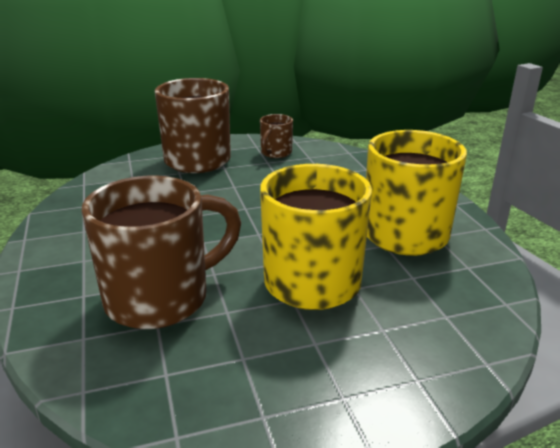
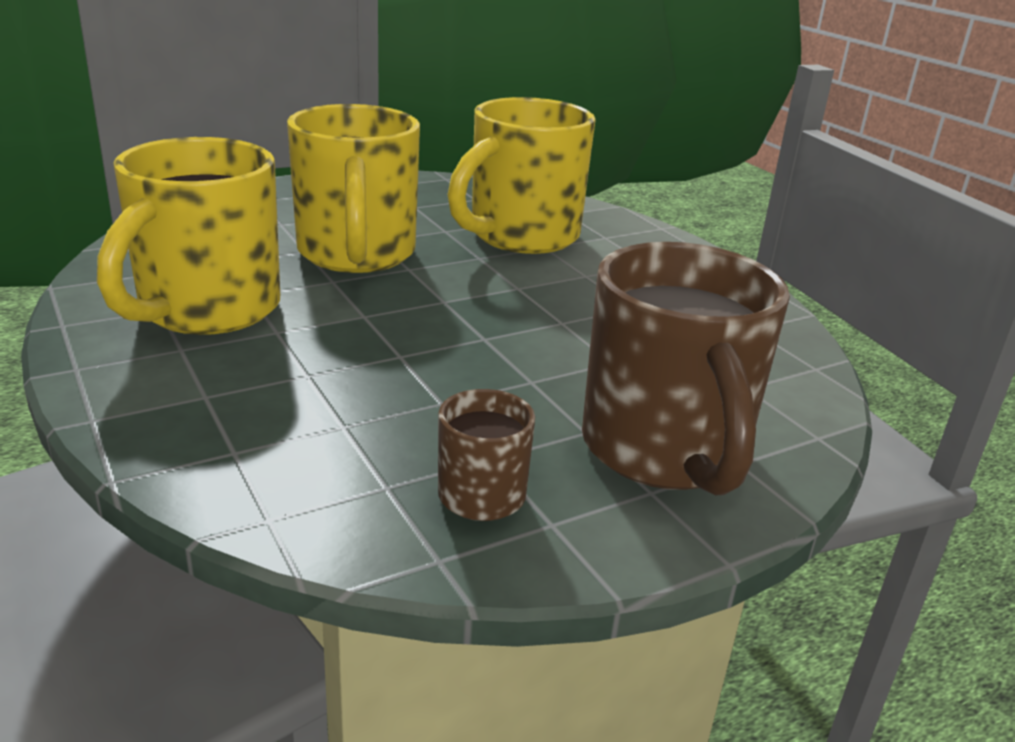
camera: 165 degrees right, 0 degrees up
brown mug [82,175,241,329] -> yellow mug [447,97,596,254]

